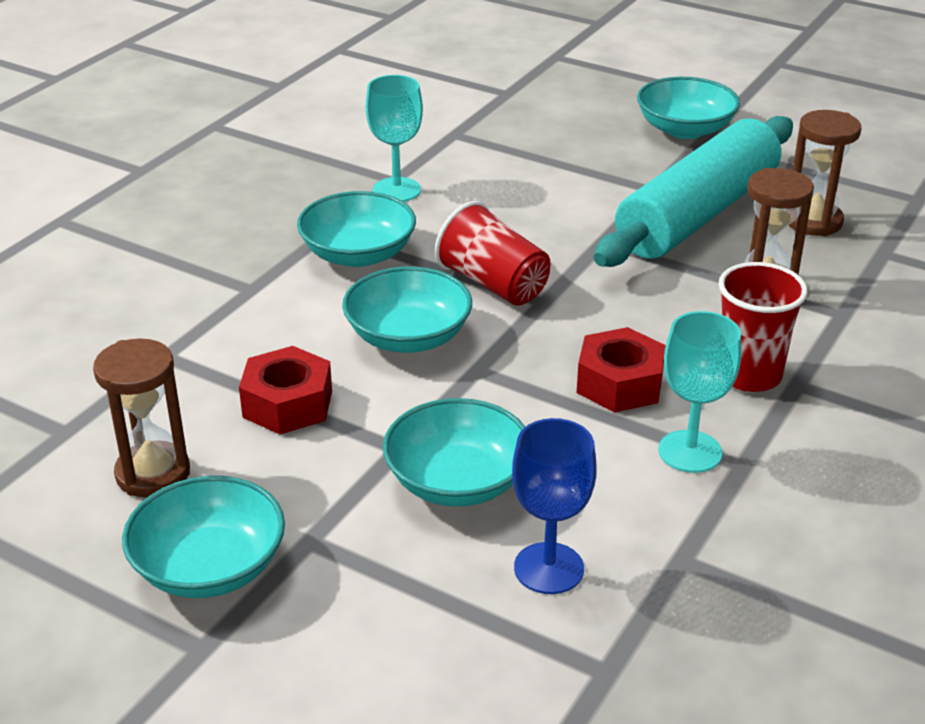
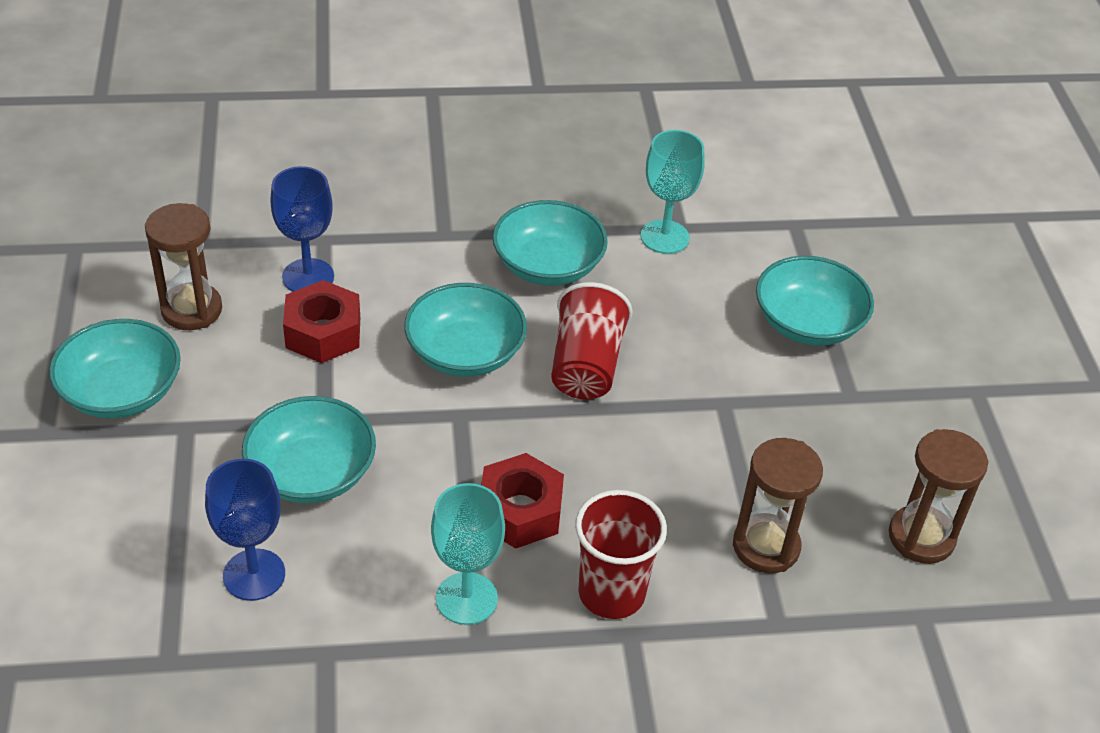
camera: 50 degrees right, 10 degrees up
turquoise rolling pin [594,116,793,267] -> none
turquoise bowl [637,77,740,139] -> turquoise bowl moved to [756,256,874,346]
none -> blue goblet [270,166,334,292]

